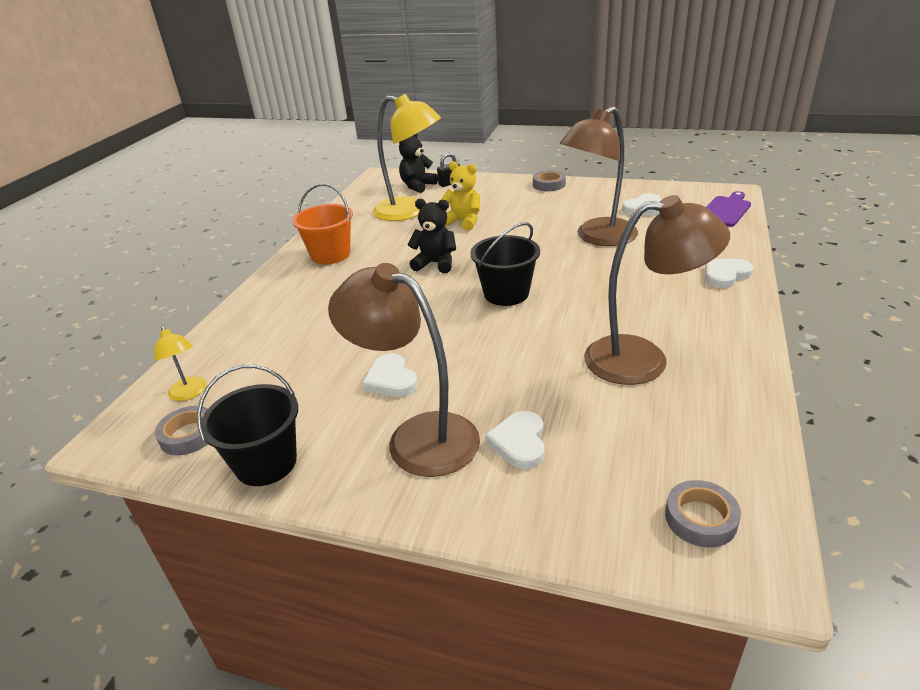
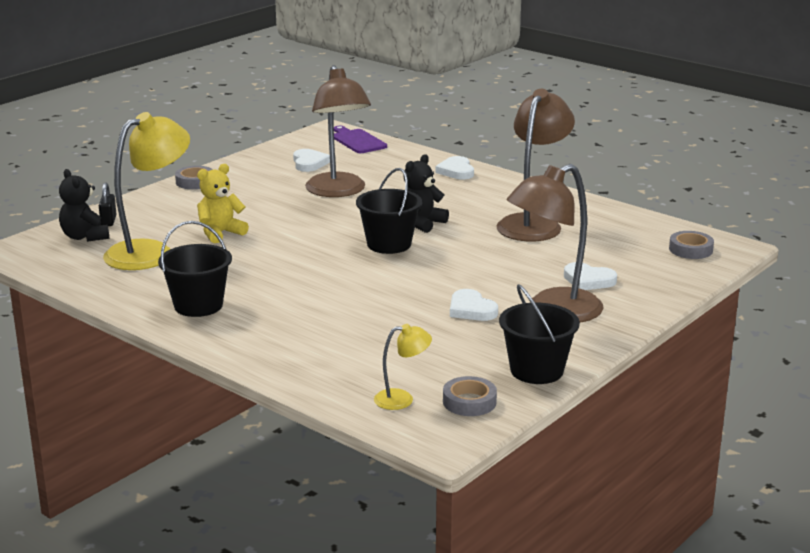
camera: 70 degrees left, 10 degrees down
orange bucket [292,184,353,264] -> black bucket [158,221,232,317]
white heart [362,354,418,397] -> white heart turned 60 degrees clockwise [450,289,498,321]
black teddy bear [408,199,456,273] -> black teddy bear moved to [403,154,449,233]

